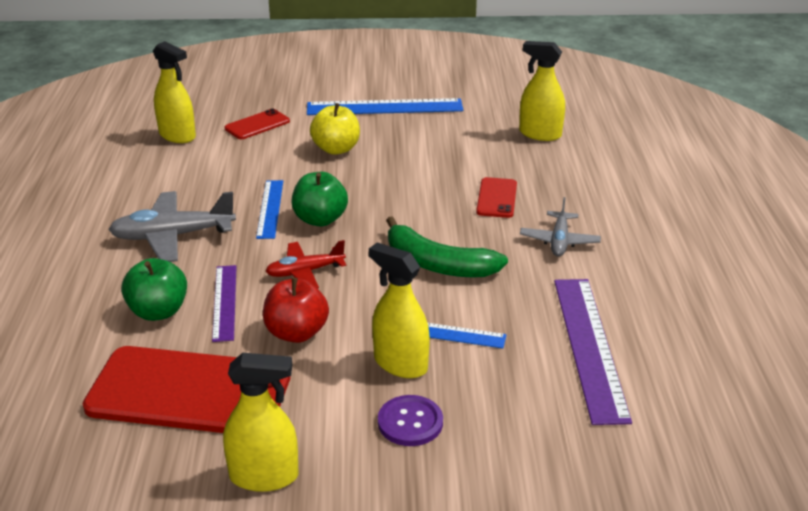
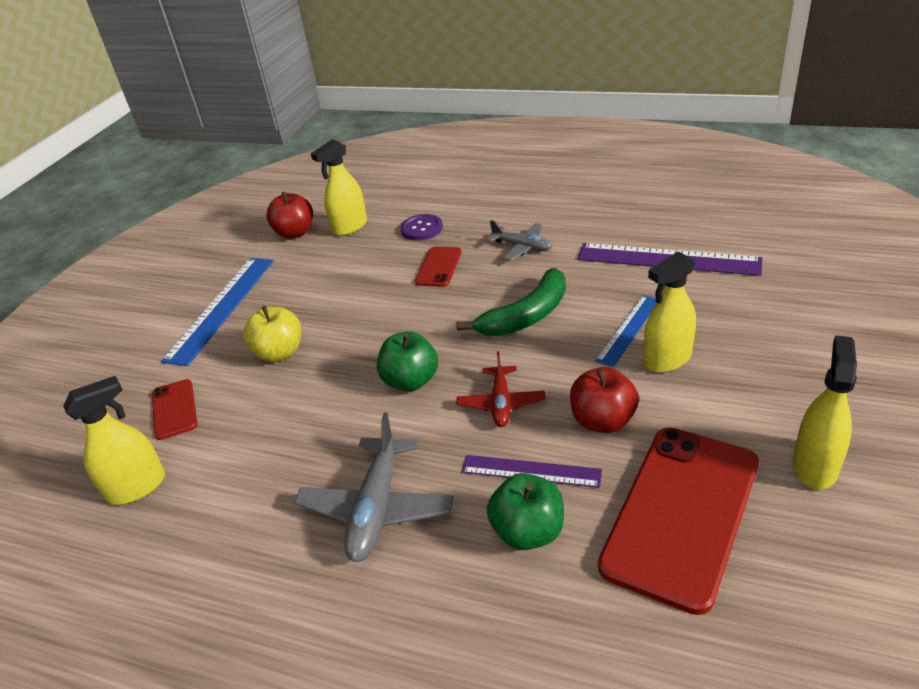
camera: 65 degrees left, 5 degrees up
blue ruler [256,180,283,239] -> none
purple button [378,395,443,446] -> purple button moved to [401,214,443,241]
red phone [476,177,517,218] -> red phone turned 75 degrees clockwise [415,247,462,287]
none -> red apple [266,191,313,239]

